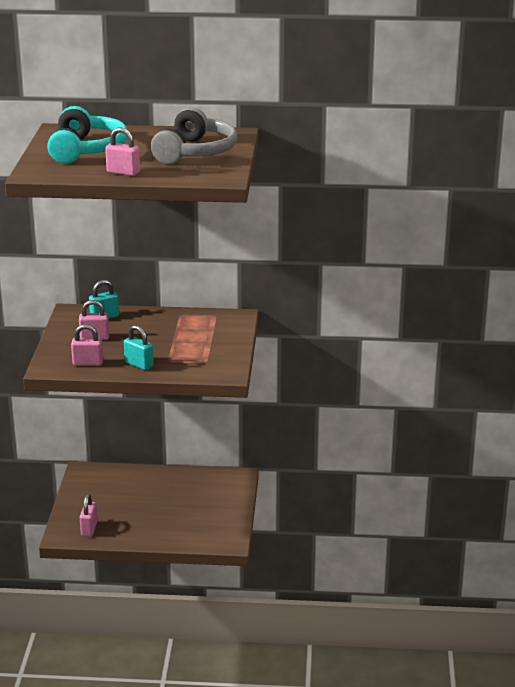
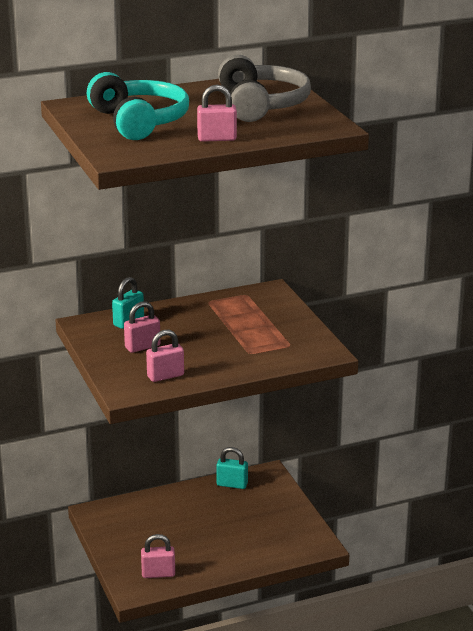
camera: 25 degrees left, 0 degrees up
pink padlock [80,494,98,537] -> pink padlock turned 75 degrees counterclockwise [141,534,175,578]
turquoise padlock [124,325,154,370] -> turquoise padlock moved to [216,447,248,489]

